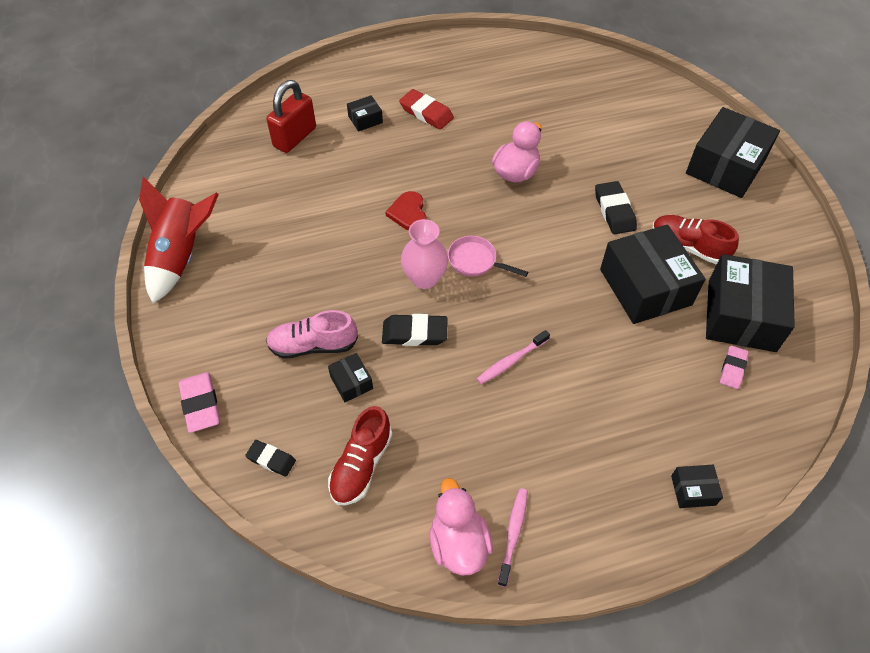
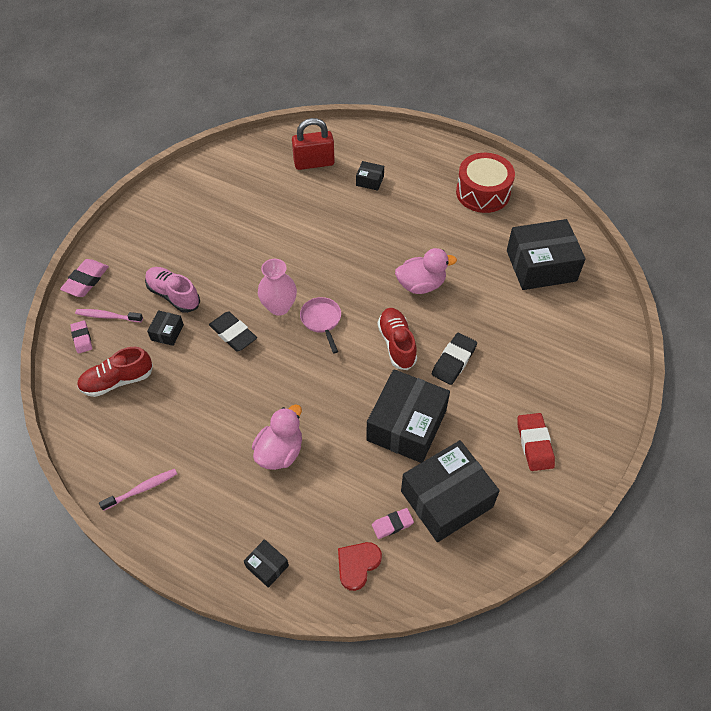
camera: 45 degrees right, 0 degrees up
red rocket [139,177,219,303] -> none
black eraser [245,440,296,477] -> pink eraser [70,320,92,354]
red heart [385,191,426,231] -> red heart moved to [338,542,382,591]
red eraser [399,89,454,130] -> red eraser moved to [518,413,555,471]
pink duck [429,478,493,575] -> pink duck moved to [252,404,302,470]
pink toothbrush [477,330,550,384] -> pink toothbrush moved to [75,309,143,322]
red shoe [652,215,739,265] -> red shoe moved to [378,308,417,370]
black box [686,107,780,198] -> black box moved to [507,219,586,290]
none -> red drum [456,153,515,213]

